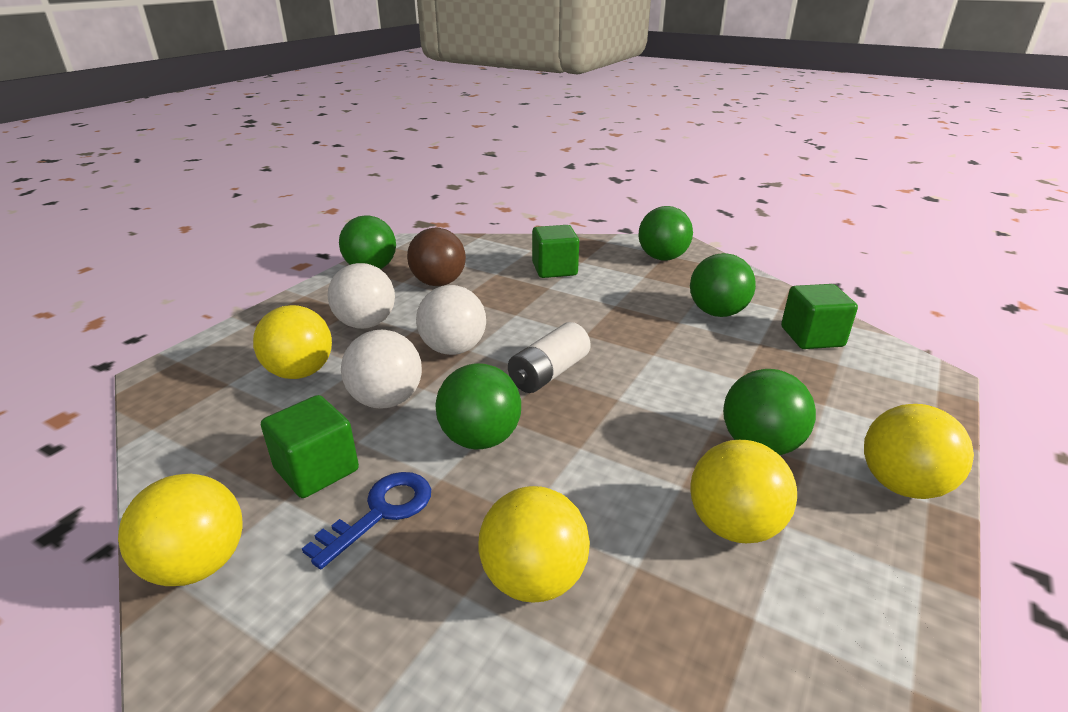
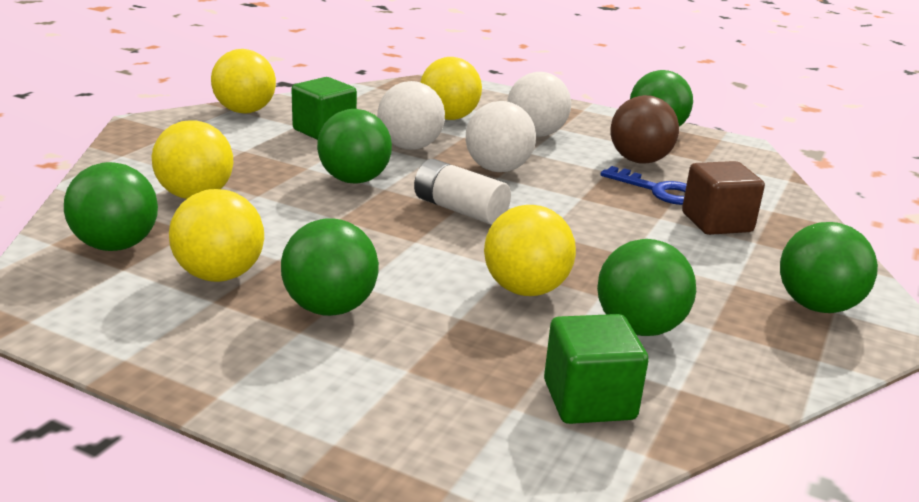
camera: 85 degrees right, 5 degrees down
blue key [302,472,431,569] -> blue key moved to [600,166,687,205]
green cube [532,225,579,278] -> brown cube [682,161,765,235]
yellow ball [864,404,974,499] -> yellow ball moved to [484,205,576,296]
none -> green ball [64,162,158,251]

